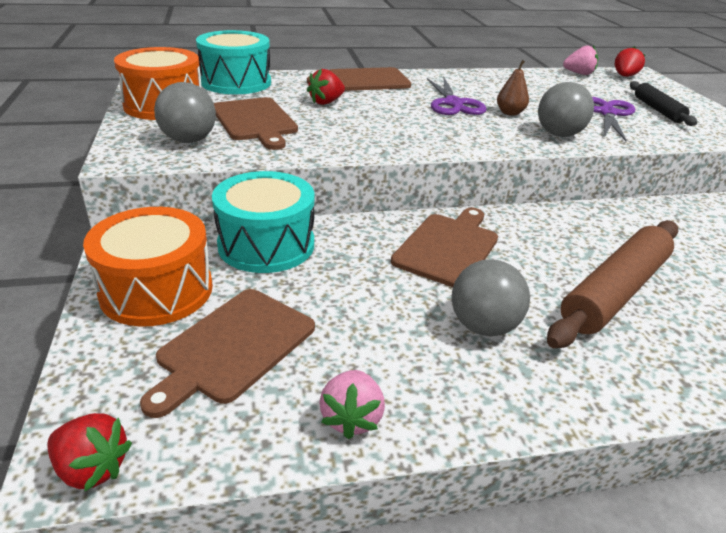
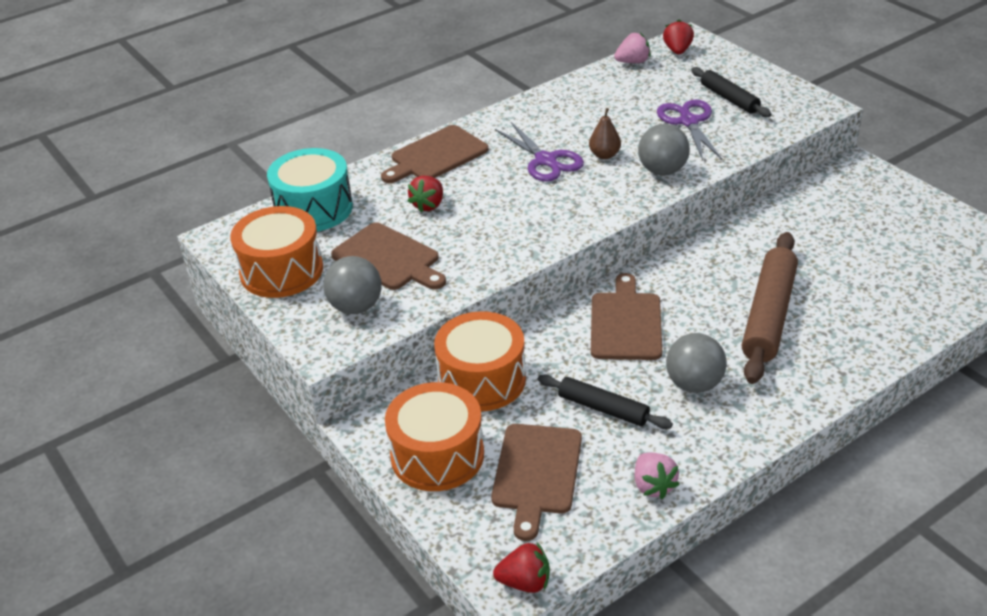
camera: 20 degrees left, 5 degrees up
turquoise drum [212,171,314,273] -> orange drum [434,311,526,412]
none -> black rolling pin [538,374,673,429]

